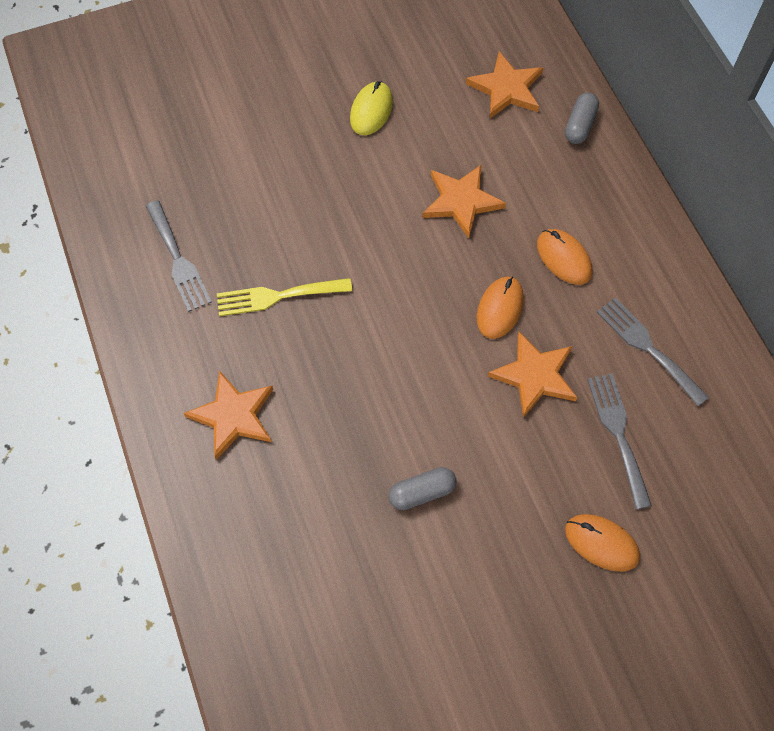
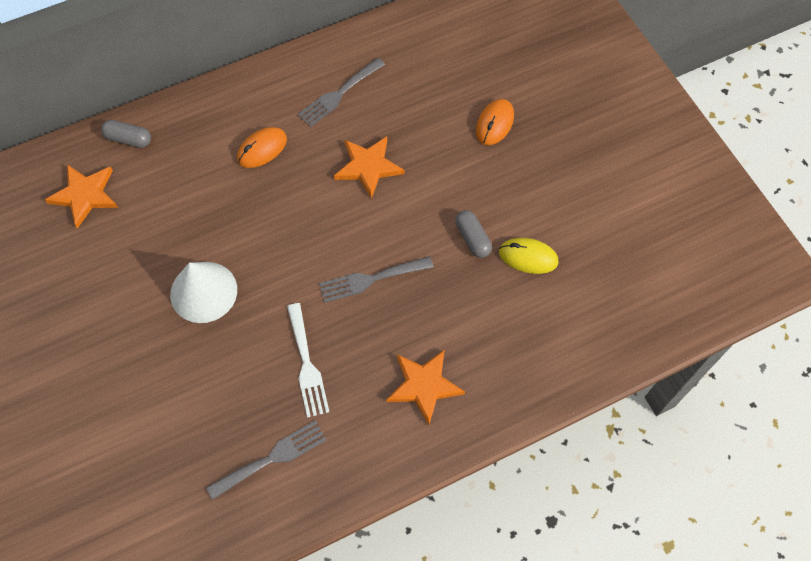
camera: 95 degrees left, 0 degrees up
yellow fork [217,278,352,316] -> white fork [287,303,329,418]
yellow mouse [350,81,393,135] -> yellow mouse moved to [499,238,558,274]
orange star [423,164,506,238] -> none
orange mouse [476,276,524,339] -> none
grey fork [587,373,652,509] -> grey fork moved to [319,256,434,303]
none -> white cone [170,262,237,323]

